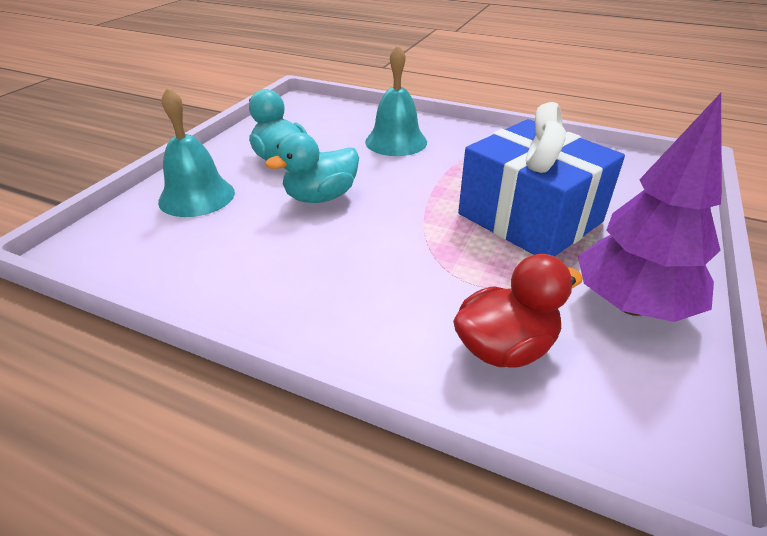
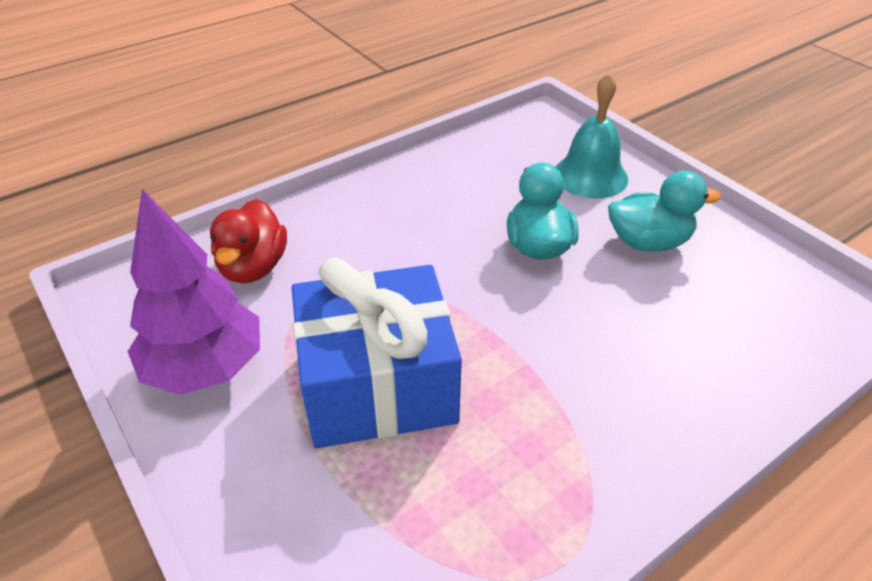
camera: 120 degrees right, 5 degrees up
turquoise bell [365,45,427,156] -> none

